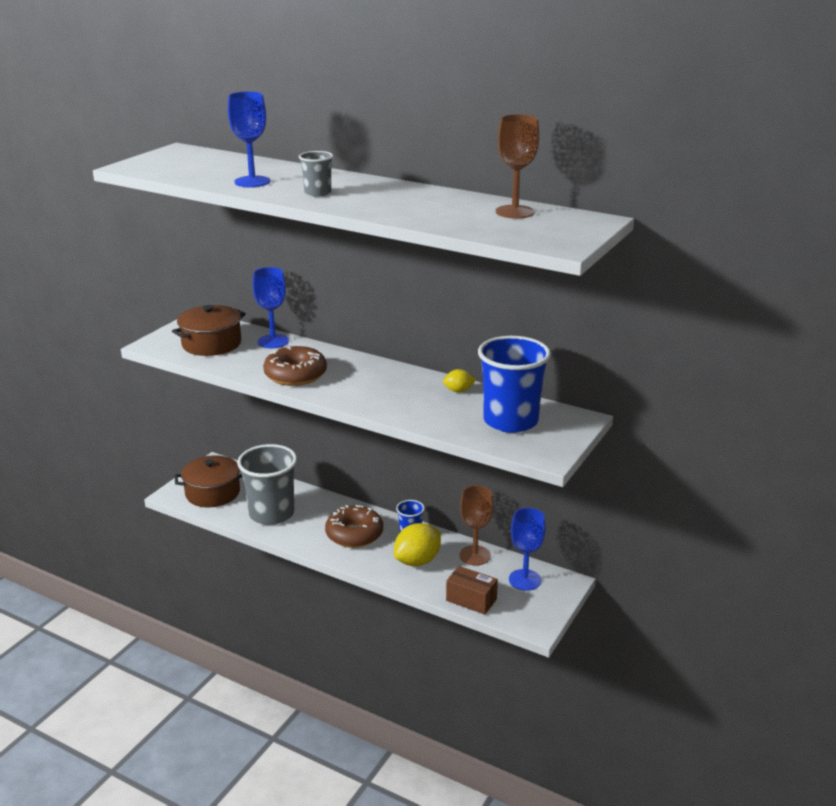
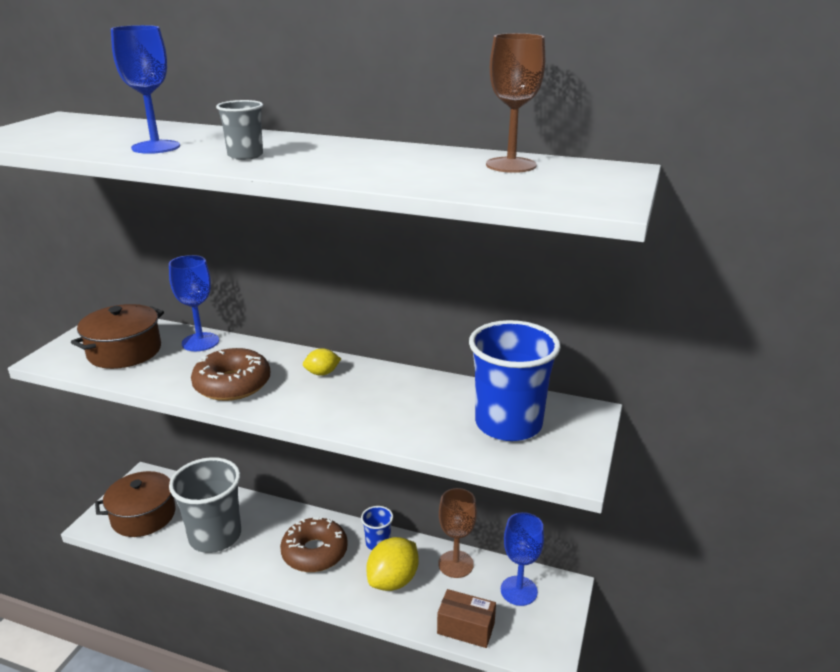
camera: 10 degrees left, 0 degrees up
yellow lemon [443,369,476,392] -> yellow lemon moved to [303,348,341,376]

